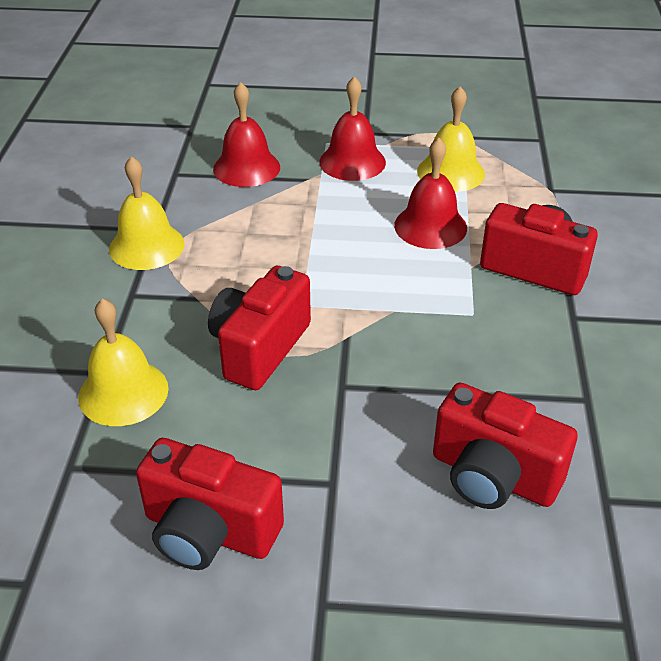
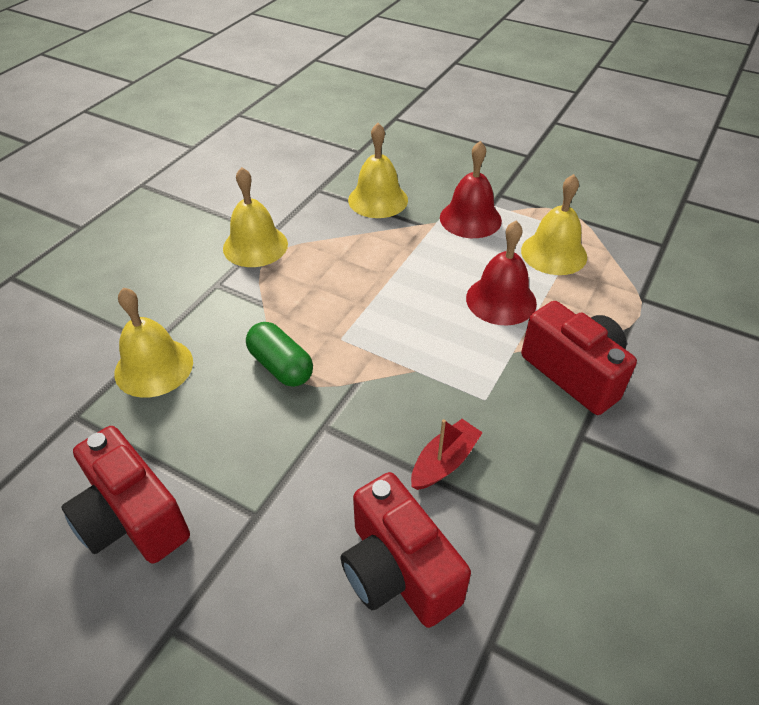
camera: 25 degrees right, 5 degrees up
red camera [208,266,311,390] -> green capsule [246,322,313,387]
red bell [213,82,280,187] -> yellow bell [348,123,408,218]
none -> red boat [411,419,483,490]

